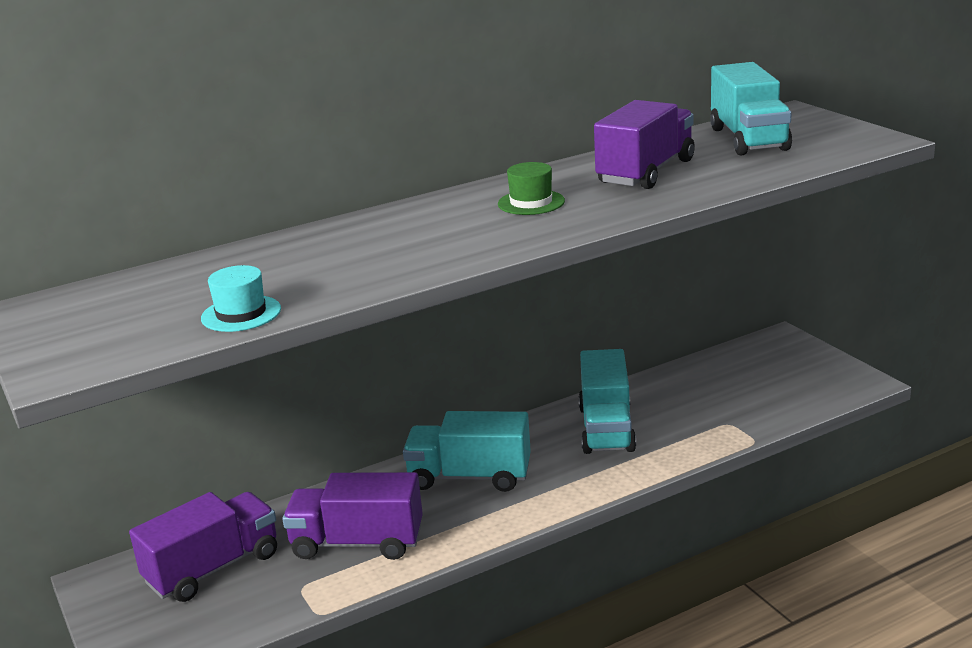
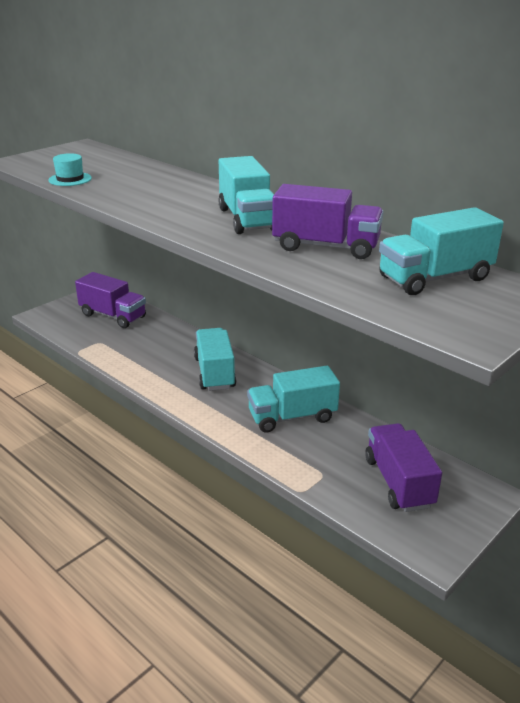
camera: 70 degrees right, 5 degrees up
purple truck [283,472,423,560] -> purple truck moved to [365,423,442,512]
green hat [498,162,565,215] -> turquoise truck [218,156,274,234]

